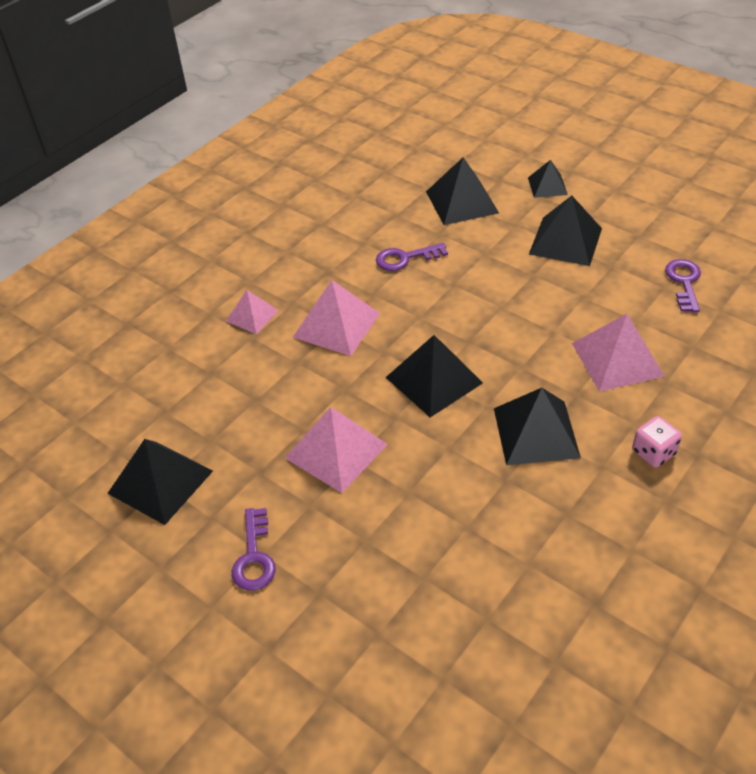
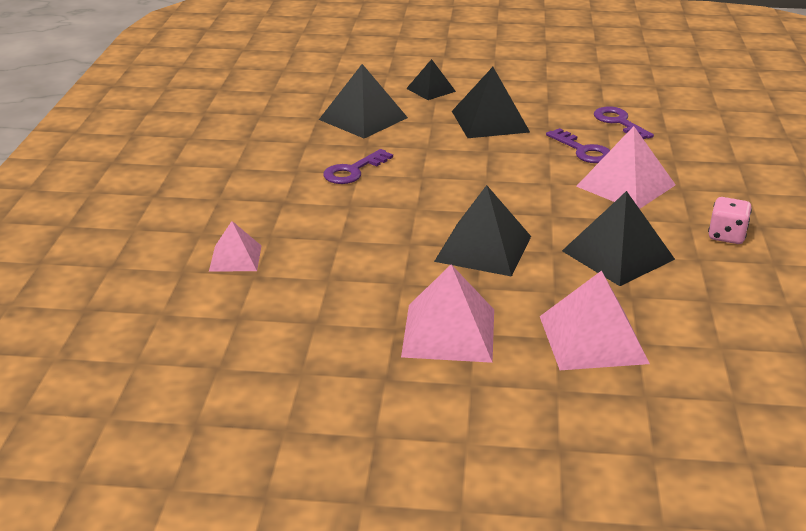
camera: 35 degrees left, 15 degrees down
black pyramid [107,439,213,525] -> none
purple key [232,508,276,591] -> purple key moved to [546,128,610,163]
pink pyramid [293,280,380,356] -> pink pyramid moved to [540,271,650,370]

